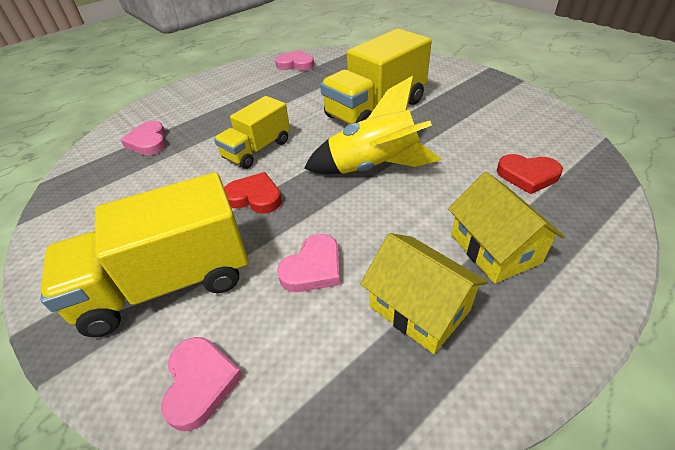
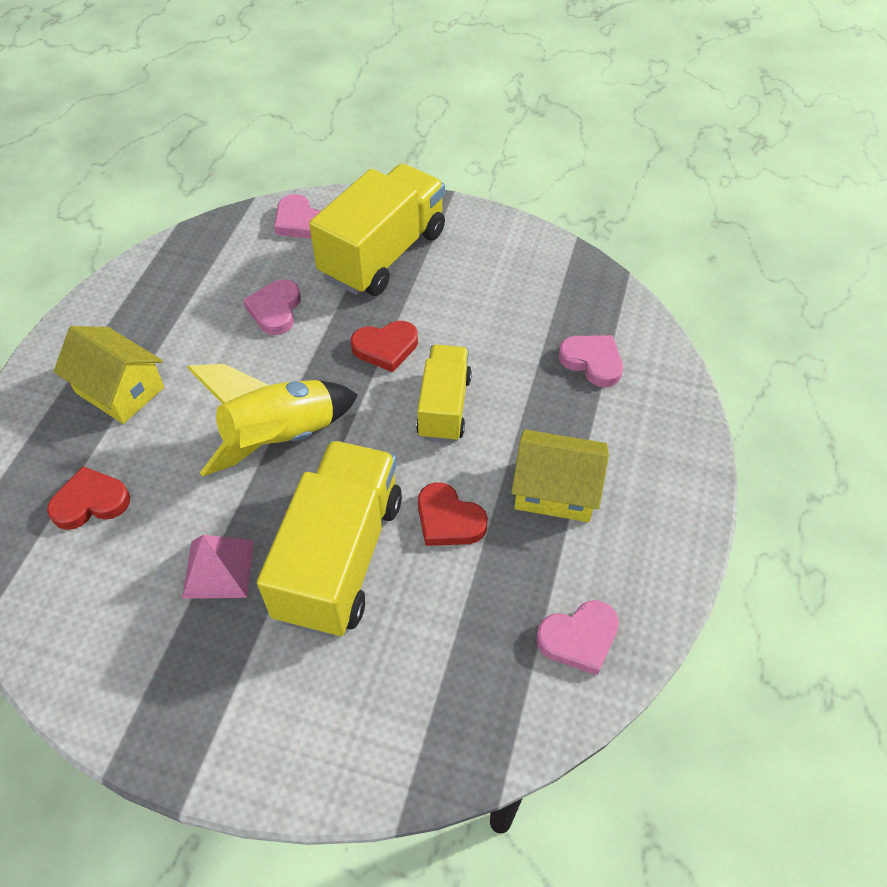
camera: 145 degrees right, 10 degrees up
yellow house [360,233,488,354] -> yellow house moved to [511,429,609,522]
none -> pink pyramid [182,535,254,599]
none -> red heart [418,482,488,546]

